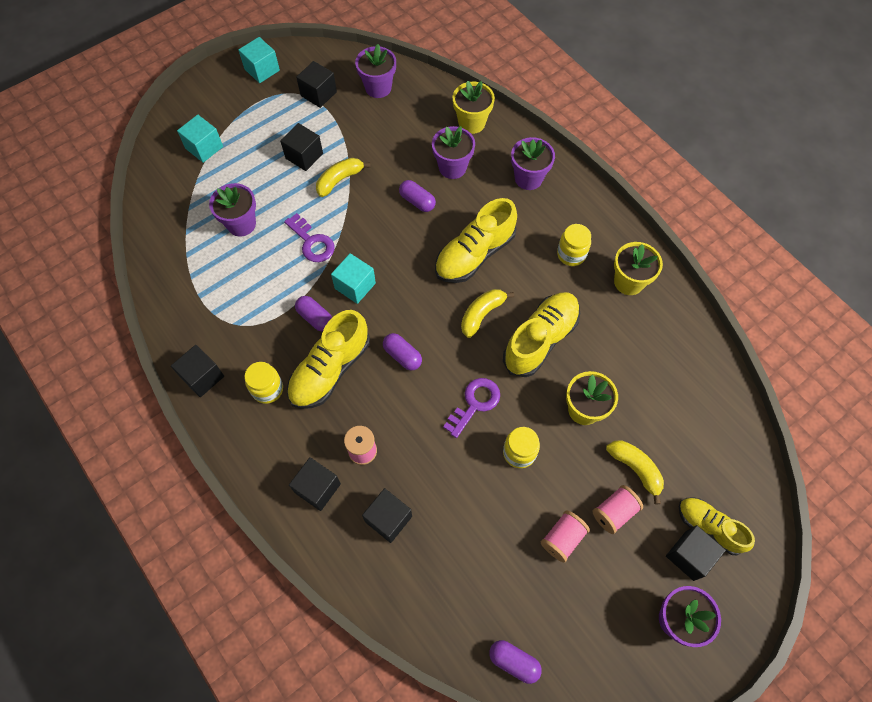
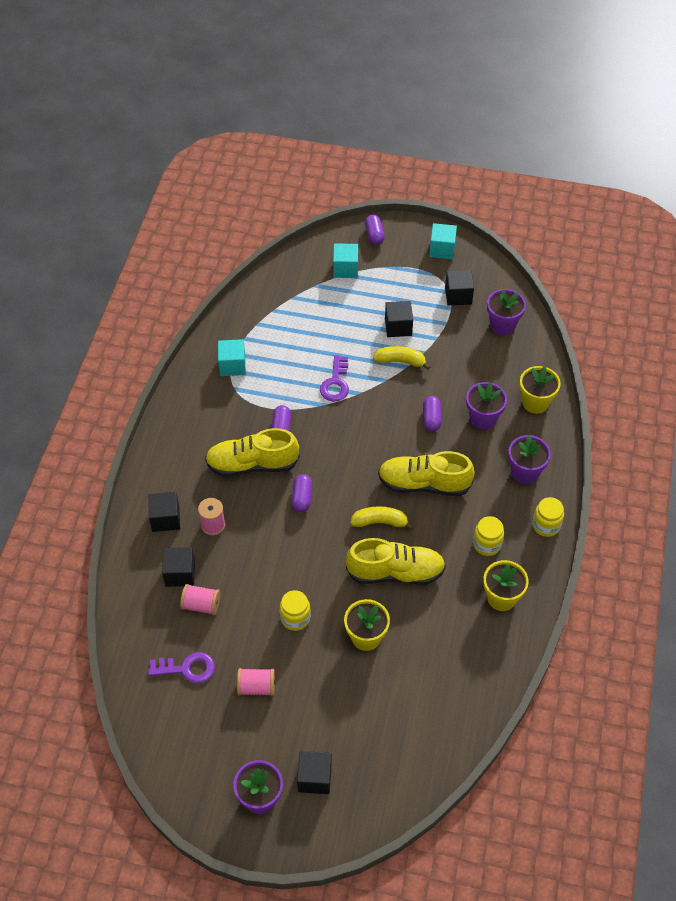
camera: 50 degrees right, 10 degrees down
black cube [171,345,224,397] -> none
purple flower pot [209,183,256,236] -> none
yellow jar [245,362,283,404] -> yellow jar moved to [532,497,564,537]
turquoise cube [331,253,376,304] -> turquoise cube moved to [218,339,246,376]
purple key [443,378,500,438] -> purple key moved to [148,652,215,683]
purple capsule [489,640,542,684] -> purple capsule moved to [365,215,385,245]
pink spool [593,485,643,534] -> pink spool moved to [180,584,220,615]
yellow banana [606,440,664,504] -> none
yellow shoe [679,497,755,555] -> none

